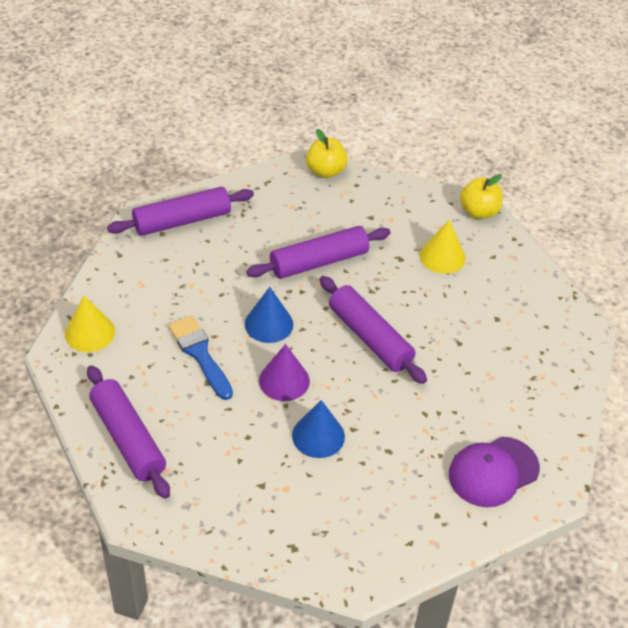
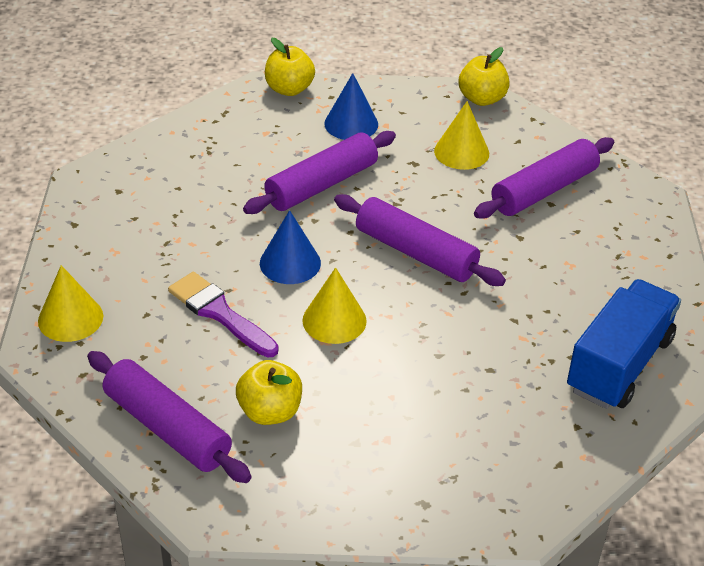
camera: 15 degrees left, 5 degrees down
purple rolling pin [107,187,254,236] -> purple rolling pin moved to [474,137,614,219]
blue brush [168,315,233,400] -> purple brush [168,272,279,358]
purple cone [259,344,310,401] -> yellow cone [302,267,367,344]
blue cone [292,400,345,458] -> blue cone moved to [324,73,378,140]
purple cap [449,437,540,507] -> blue truck [567,279,681,409]
none -> yellow apple [236,360,302,425]

